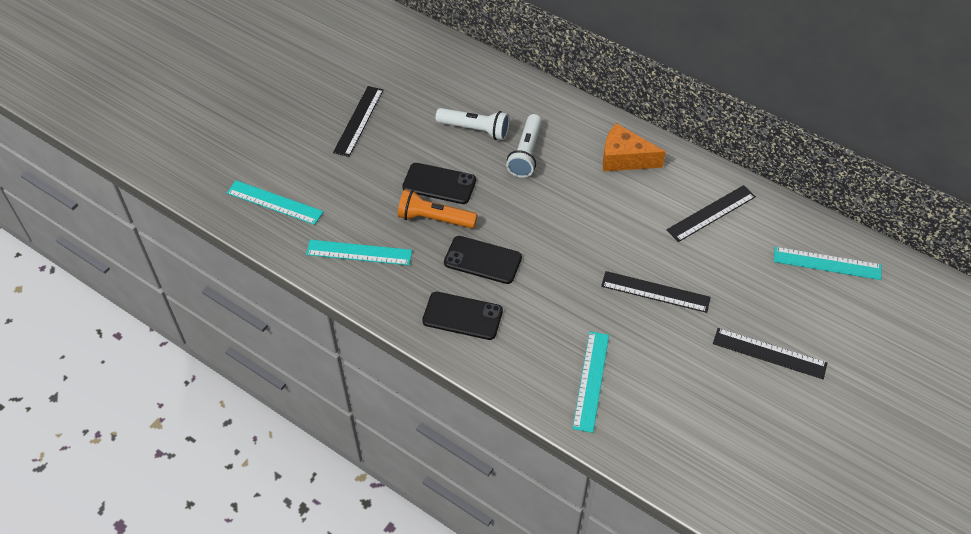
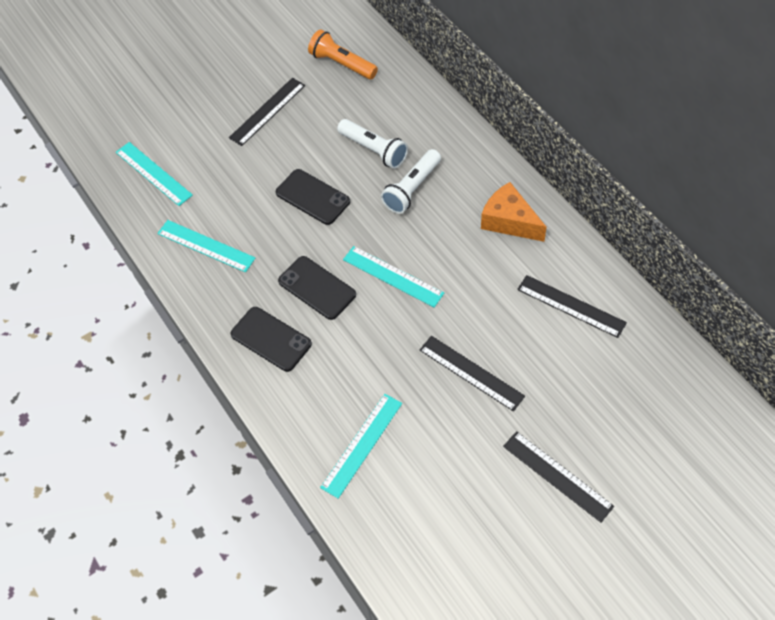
camera: 25 degrees right, 5 degrees up
orange flashlight [398,189,477,228] -> orange flashlight moved to [308,29,378,79]
black ruler [667,185,756,242] -> black ruler turned 45 degrees clockwise [517,275,627,338]
turquoise ruler [774,247,881,280] -> turquoise ruler moved to [343,246,444,307]

